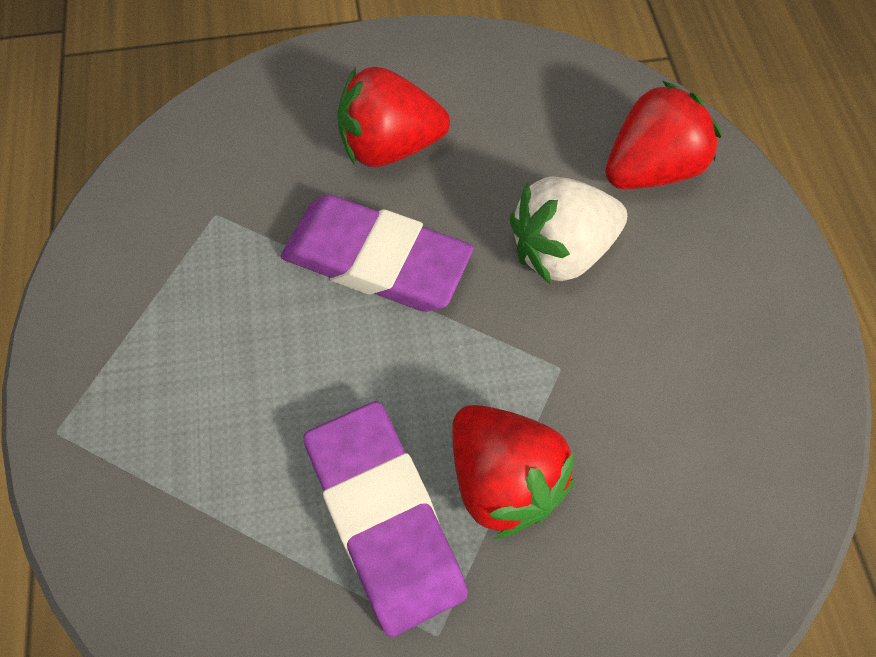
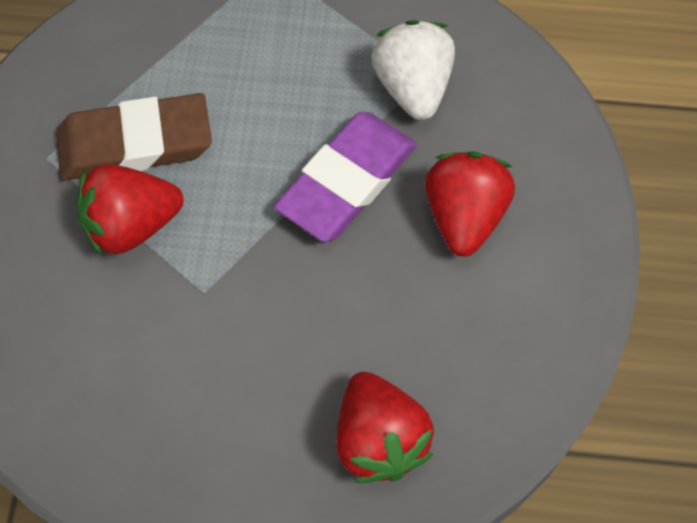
camera: 105 degrees right, 0 degrees up
purple eraser [303,401,468,637] -> brown eraser [56,93,212,181]
white strawberry [510,176,627,285] -> white strawberry moved to [371,20,455,120]

